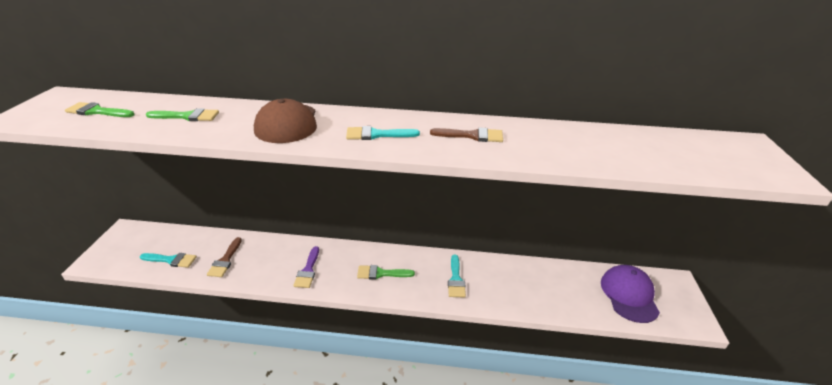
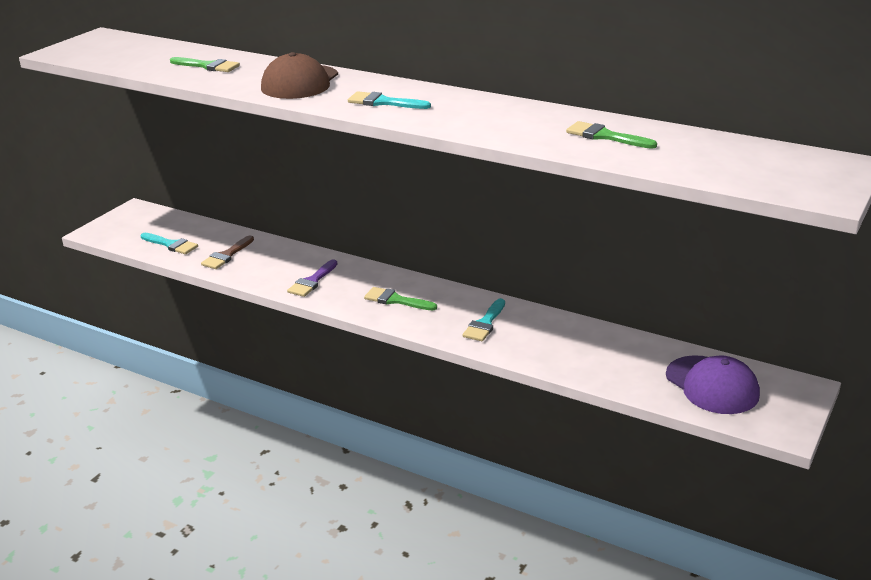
camera: 25 degrees right, 5 degrees down
green brush [65,102,135,117] -> green brush moved to [566,121,657,149]
brown brush [430,127,503,142] -> none
purple cap [601,265,660,323] -> purple cap turned 120 degrees clockwise [666,355,760,414]

